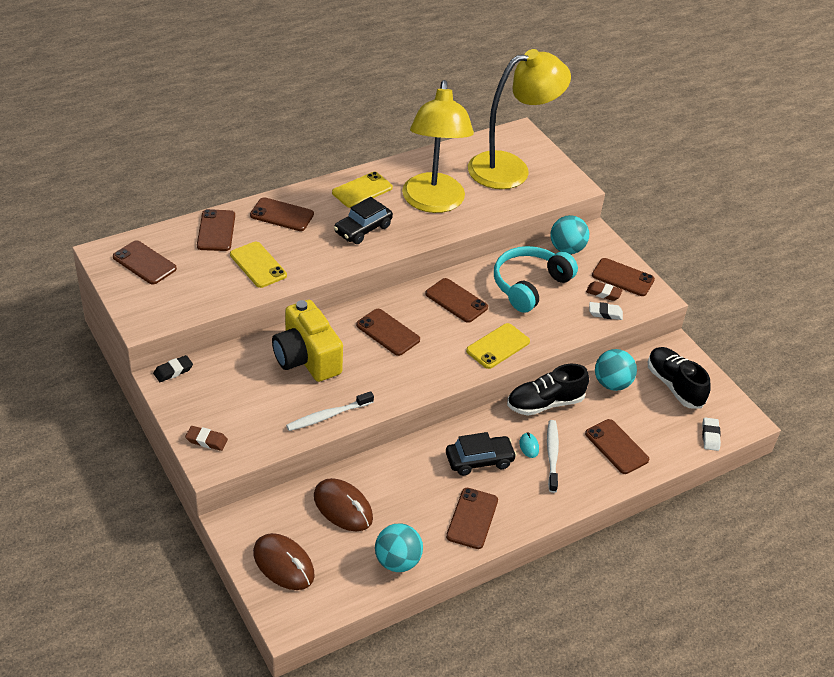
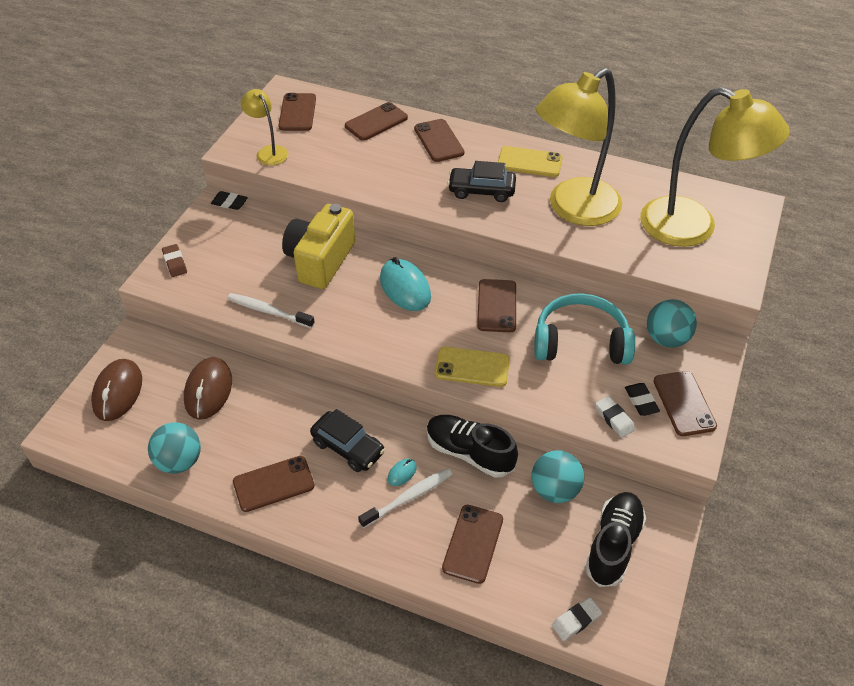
camera: 55 degrees right, 5 degrees up
yellow phone [230,242,287,288] -> none
brown phone [356,309,420,356] -> turquoise mouse [380,257,431,311]
brown eraser [586,281,623,301] -> black eraser [625,383,660,416]
none -> yellow lamp [241,89,288,165]

